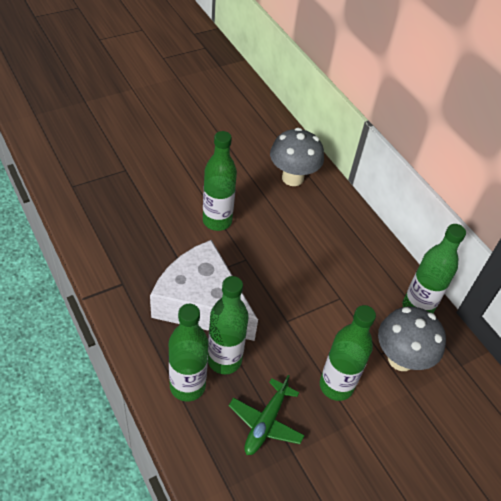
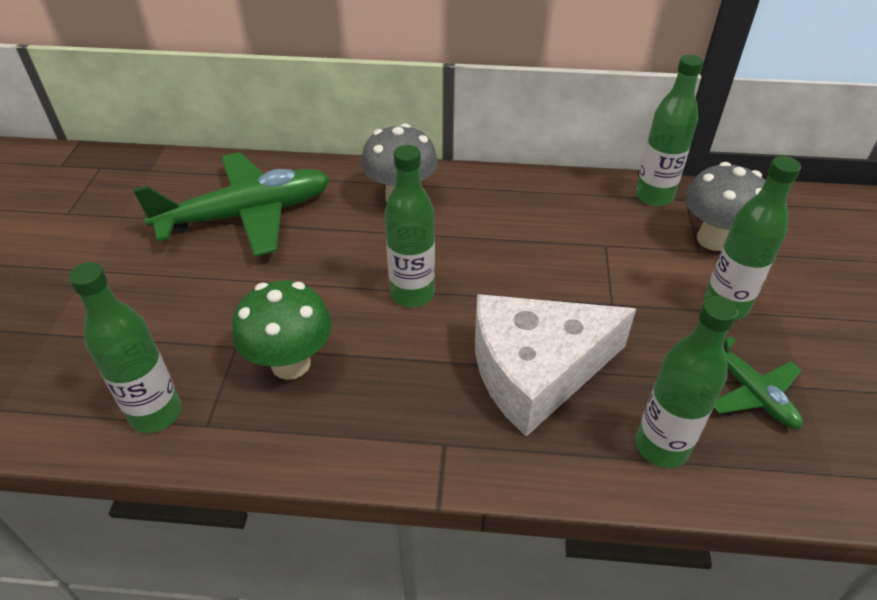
camera: 50 degrees left, 5 degrees down
green bottle [208,276,249,374] -> green bottle moved to [68,262,182,433]
none -> green plane [133,152,330,257]
none -> green mushroom [232,280,332,380]

